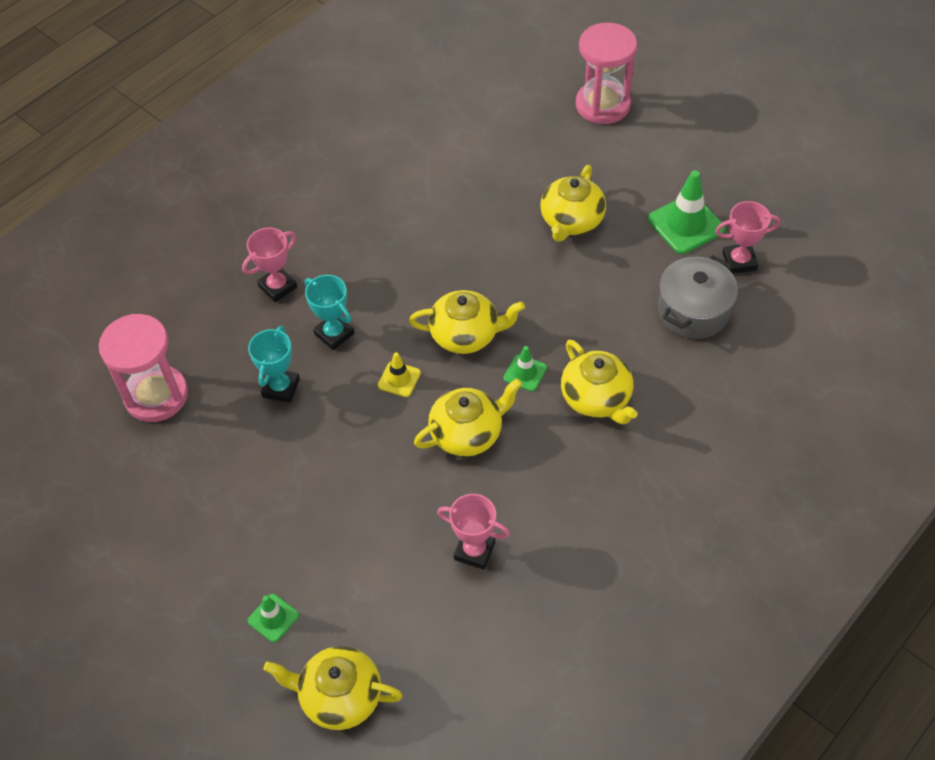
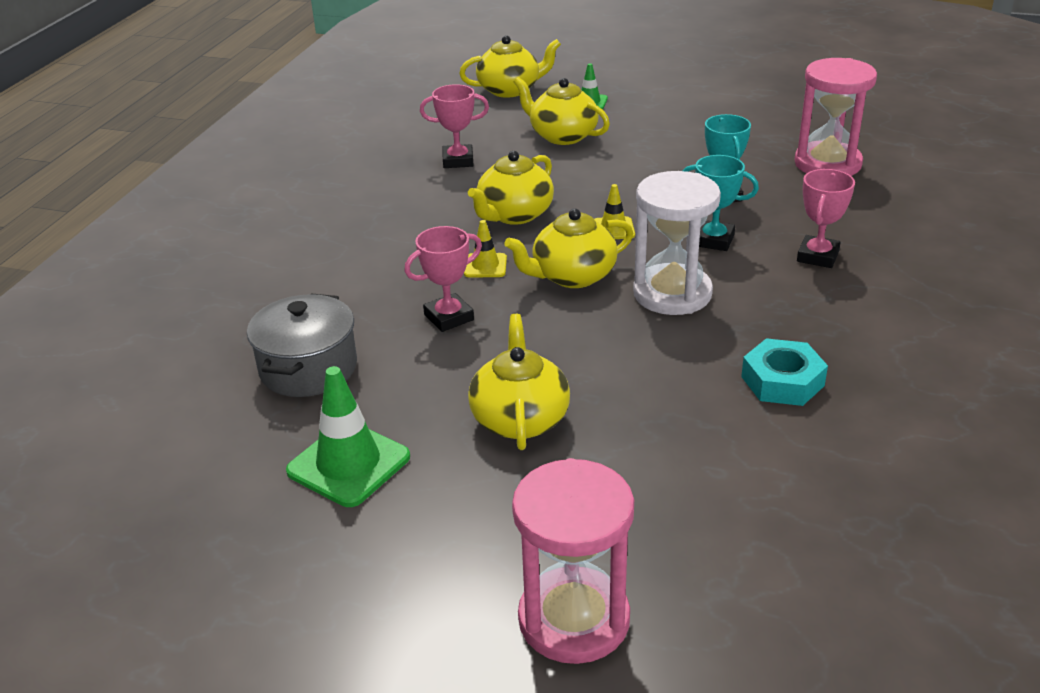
camera: 155 degrees right, 20 degrees down
green traffic cone [504,346,547,391] -> yellow traffic cone [464,220,507,278]
yellow teapot [561,340,637,425] -> yellow teapot moved to [514,77,610,145]
pink trophy [715,201,780,274] -> pink trophy moved to [404,226,482,332]
none -> white hourglass [633,171,721,315]
none -> turquoise nut [741,338,828,406]

